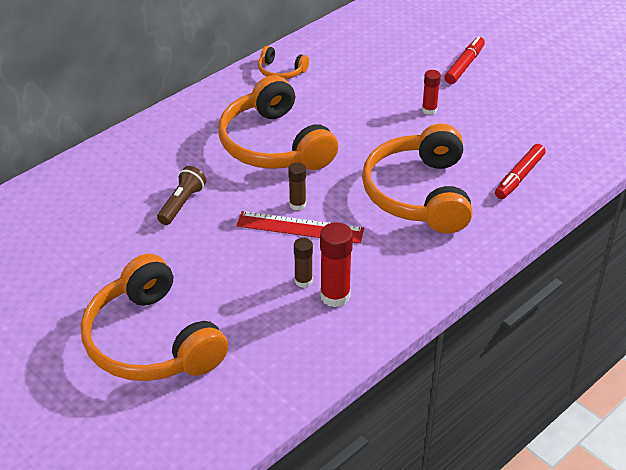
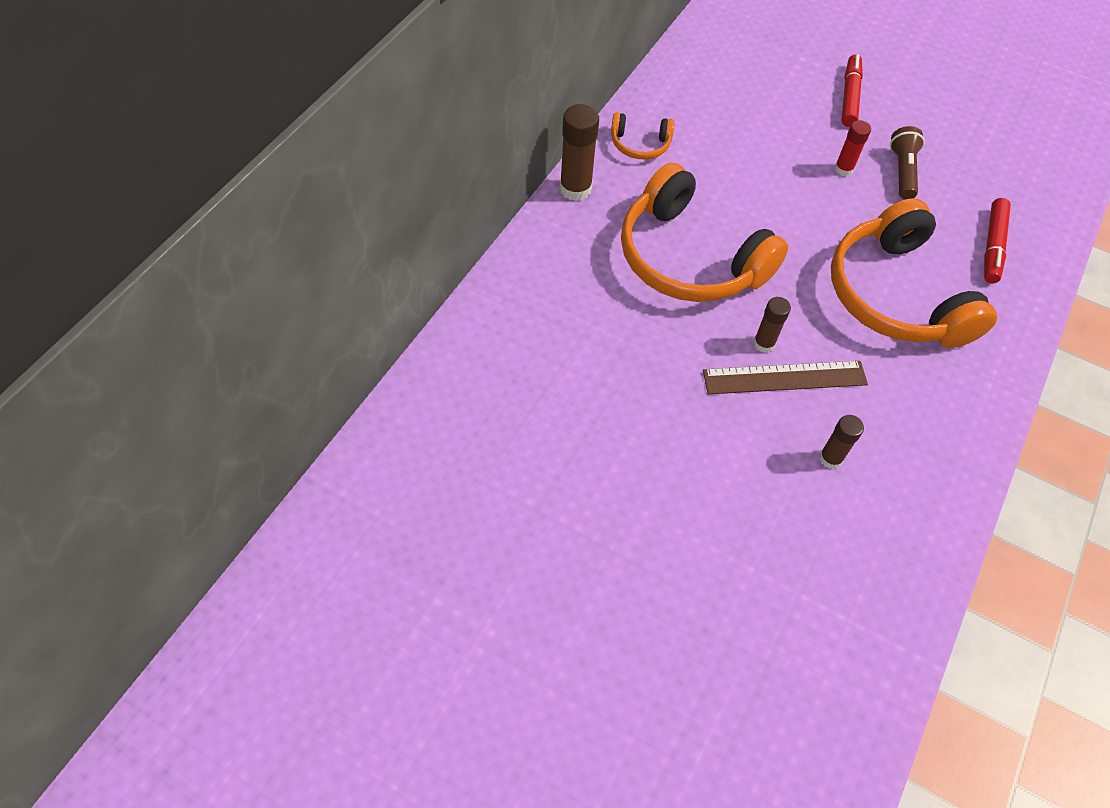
camera: 20 degrees left, 15 degrees up
orange headphones [81,254,228,381] -> none
brown flashlight [157,166,206,225] -> brown flashlight moved to [890,126,925,200]
red ruler [236,211,364,244] -> brown ruler [703,361,868,394]
red glue stick [320,222,353,307] -> none
none -> brown glue stick [560,104,599,201]

